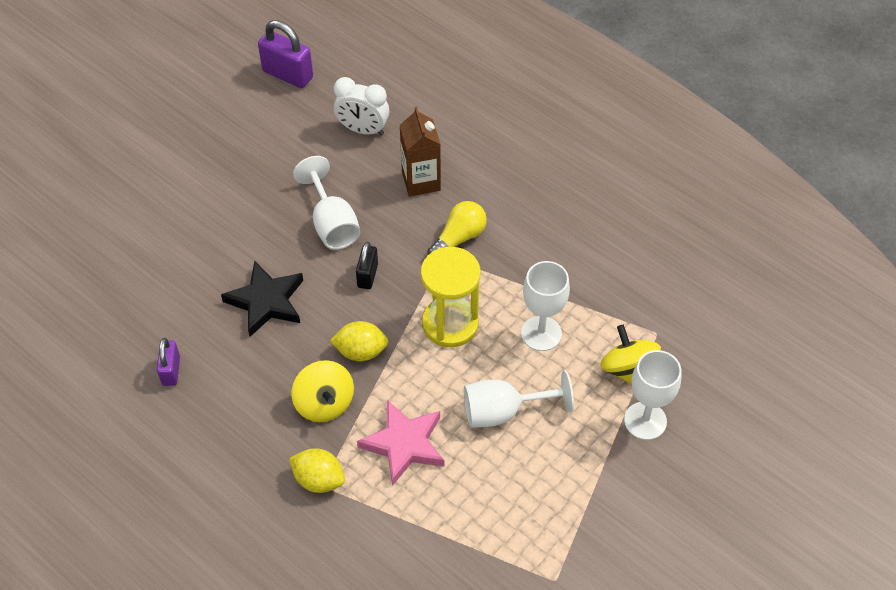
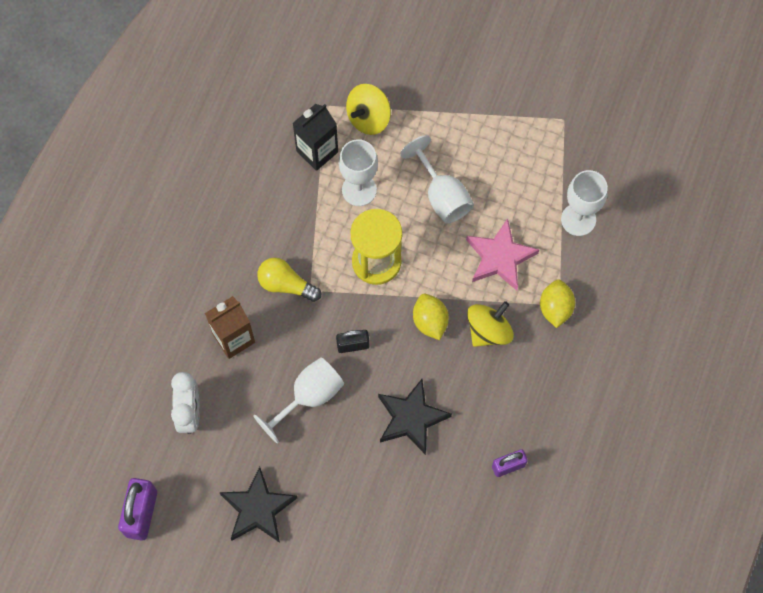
camera: 110 degrees left, 15 degrees up
white goblet [624,350,682,440] -> white goblet moved to [561,170,608,236]
none -> black star [219,467,297,543]
none -> black carton [293,104,338,171]

